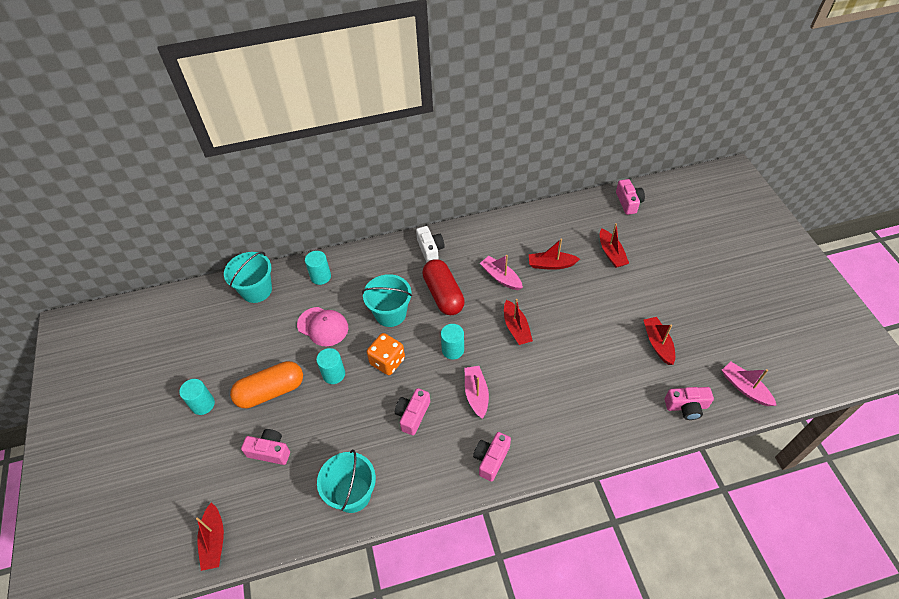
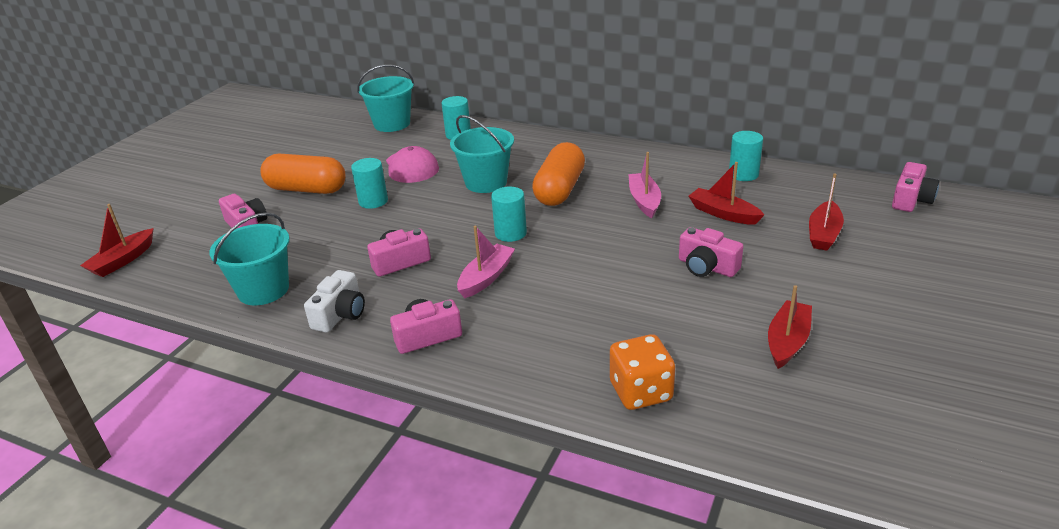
camera: 40 degrees right, 20 degrees down
turquoise cylinder [179,379,215,415] -> turquoise cylinder moved to [729,131,763,181]
orange dice [367,333,405,375] -> orange dice moved to [610,334,675,410]
white camera [416,226,445,263] -> white camera moved to [304,270,365,332]
red capsule [422,259,465,315] -> orange capsule [532,142,585,206]
red boat [504,299,533,345] -> none
pink camera [665,387,714,420] -> pink camera moved to [679,227,743,277]
pink boat [722,362,777,406] -> none

